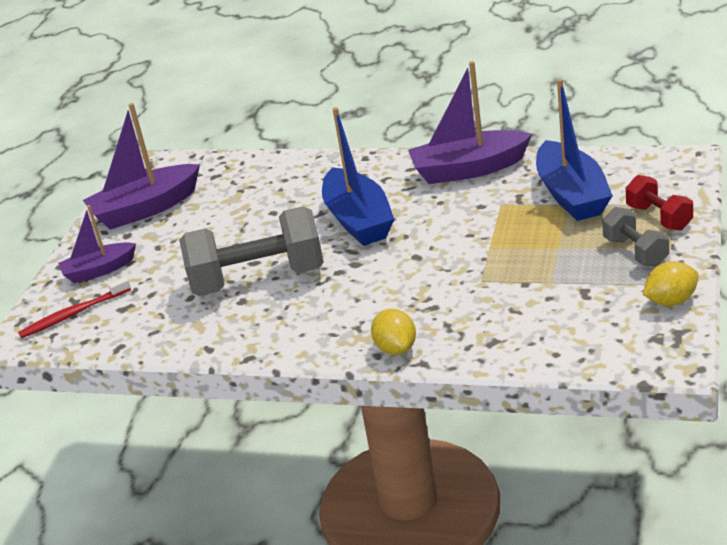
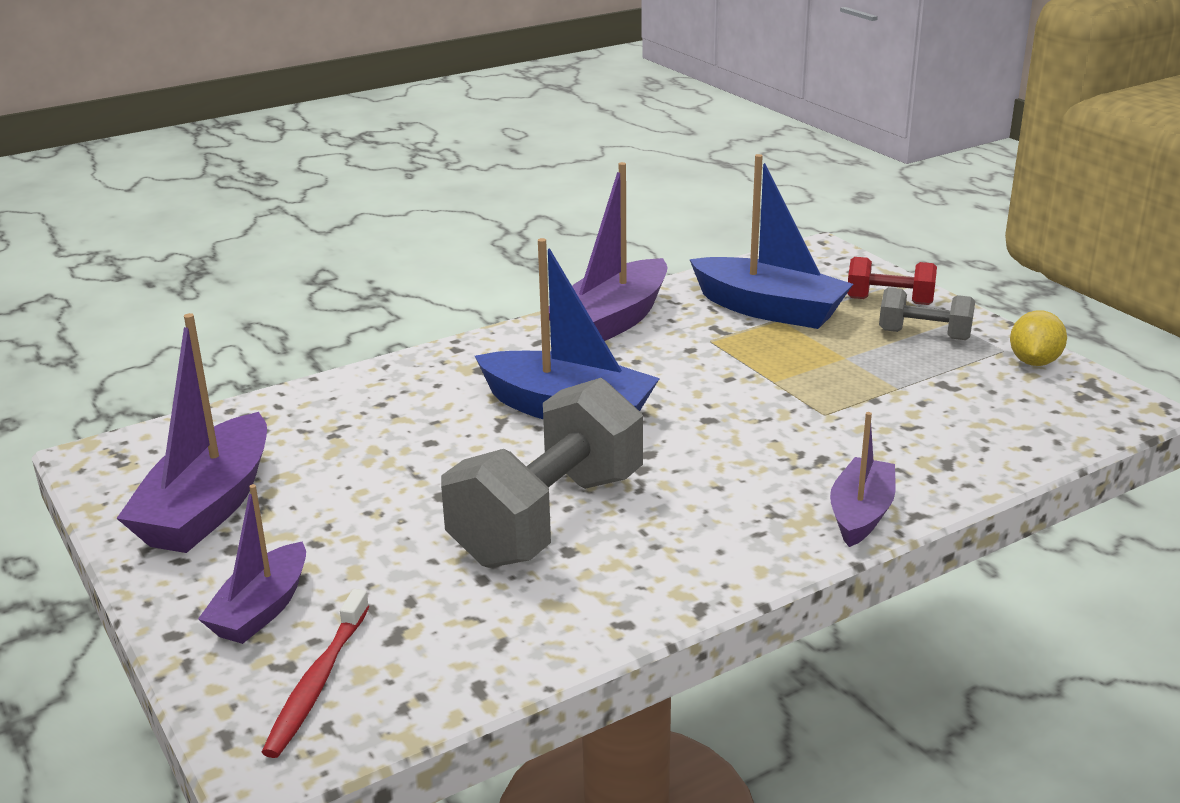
camera: 50 degrees left, 5 degrees down
yellow lemon [371,309,416,355] -> purple boat [830,412,896,547]

